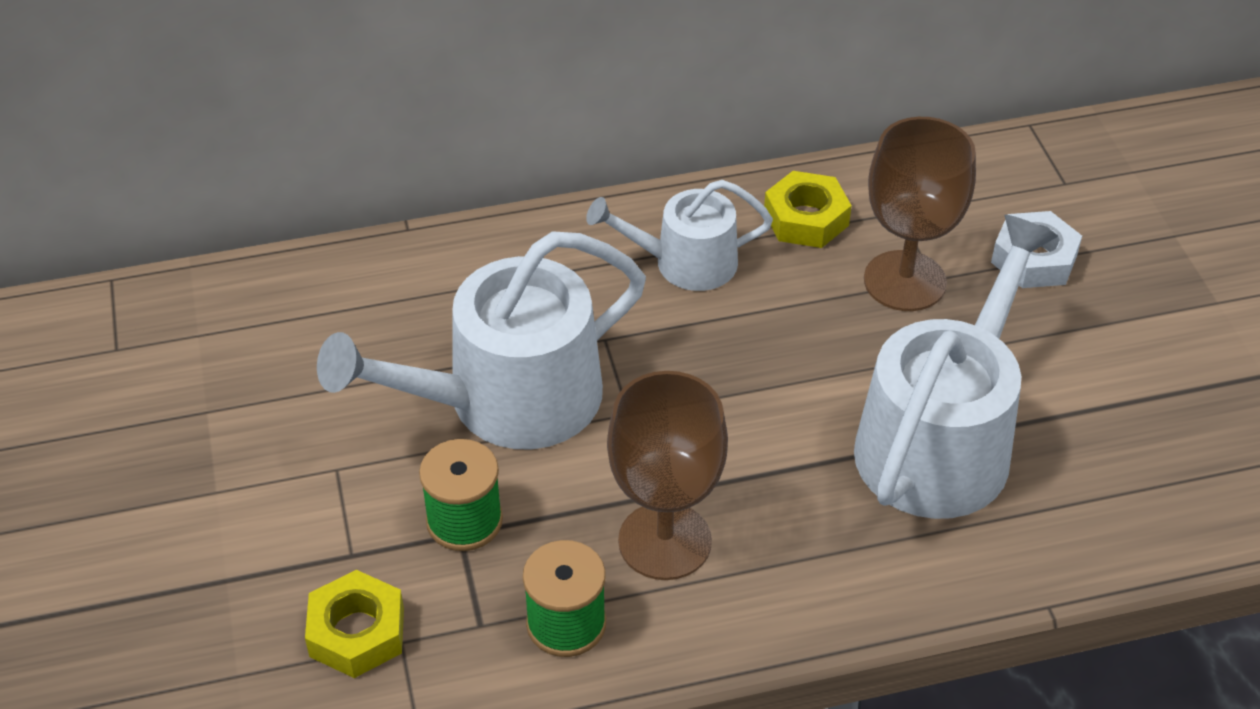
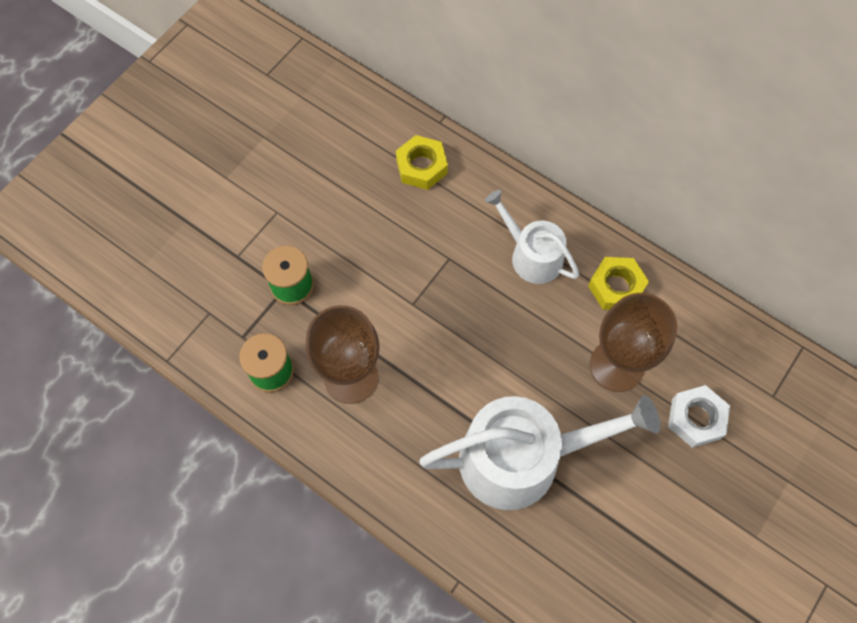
camera: 50 degrees right, 20 degrees up
yellow nut [305,570,404,678] -> yellow nut moved to [396,135,448,190]
white watering can [317,231,646,450] -> none

